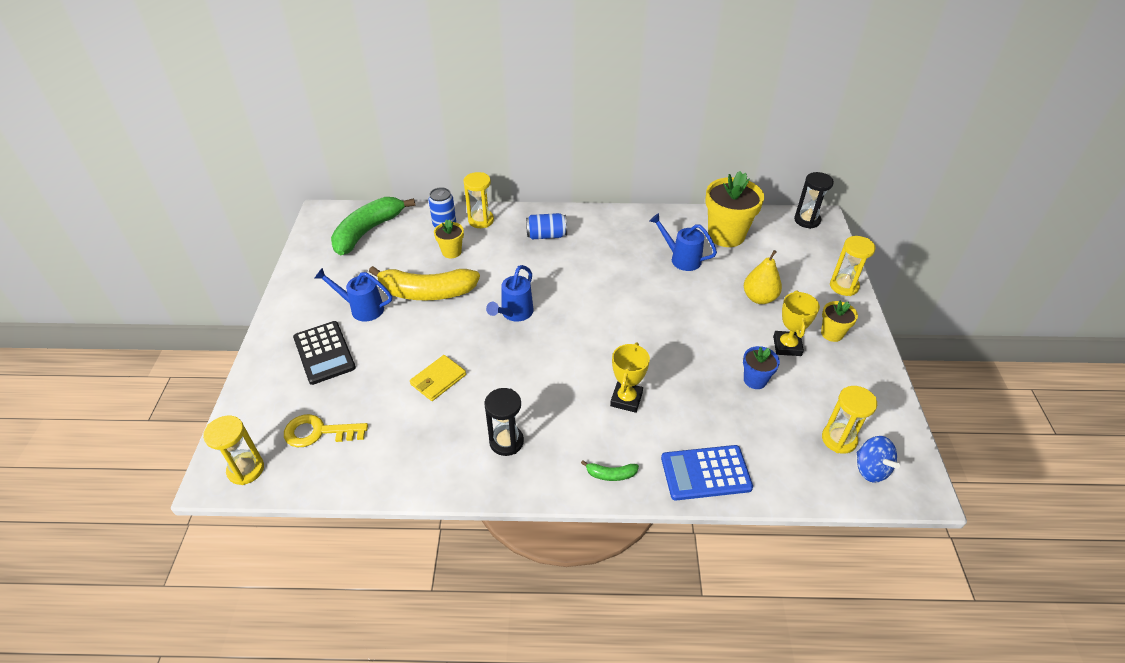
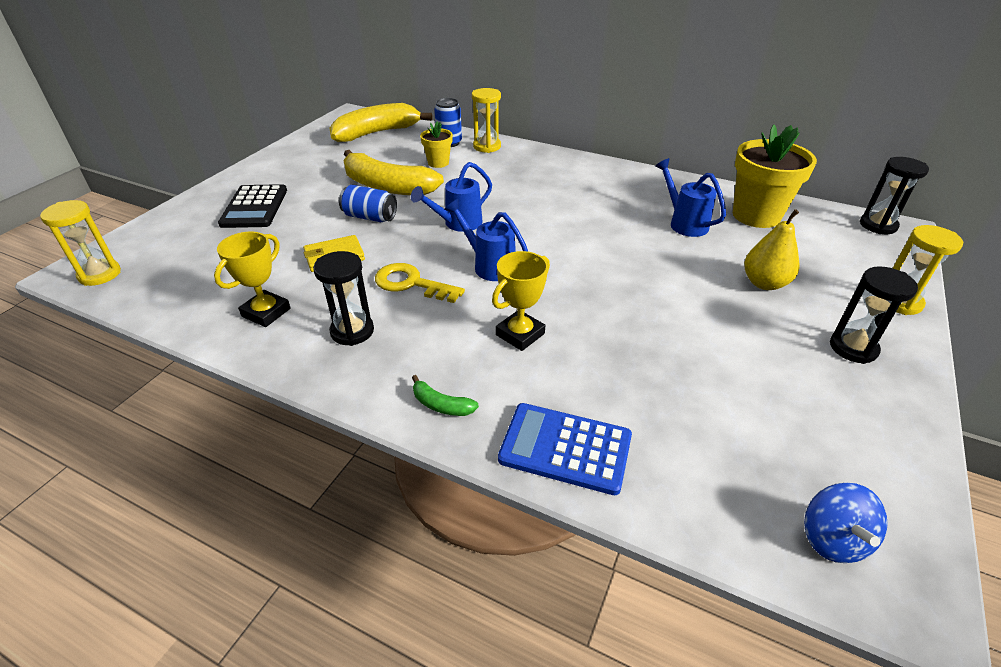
camera: 25 degrees right, 5 degrees down
yellow key [284,414,368,447] -> yellow key moved to [375,263,465,303]
blue watering can [315,268,392,322] -> blue watering can moved to [444,199,528,281]
green banana [331,197,415,255] -> yellow banana [329,103,433,142]
blue can [526,213,567,240] -> blue can moved to [339,185,397,222]
blue flower pot [743,346,780,389] -> none
yellow trophy [773,290,820,356] -> yellow trophy moved to [214,232,291,327]
yellow flower pot [821,301,858,342] -> black hourglass [830,266,918,364]
yellow hourglass [822,386,877,454] -> none

